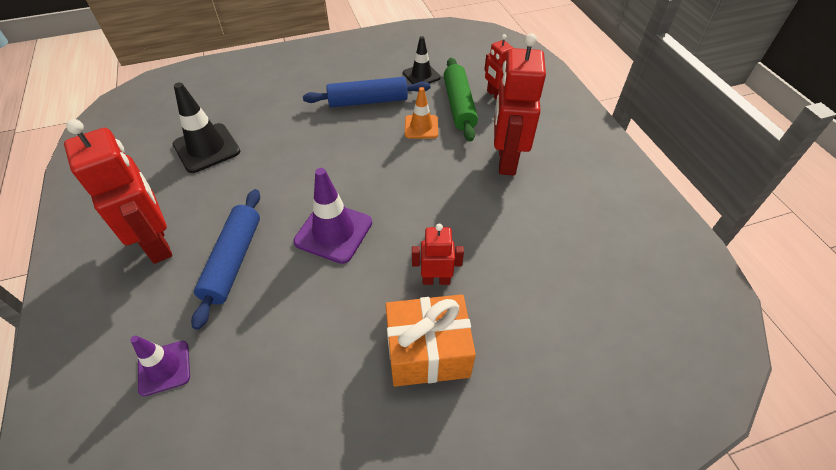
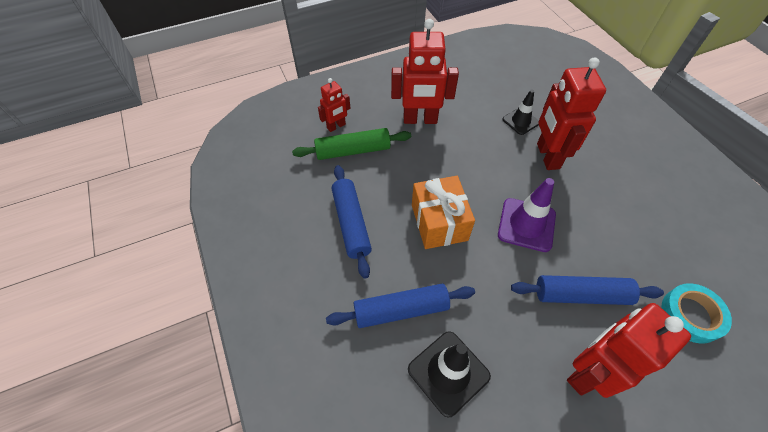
camera: 95 degrees left, 5 degrees up
purple traffic cone [130,335,190,396] -> turquoise tape [661,283,732,343]
orange gift [385,294,476,387] -> orange gift moved to [412,176,475,249]
black traffic cone [403,36,441,84] -> black traffic cone moved to [502,90,539,135]
orange traffic cone [405,87,438,139] -> none
red robot [412,224,464,285] -> red robot [537,57,606,170], size x1.85
none -> blue rolling pin [326,284,475,328]

